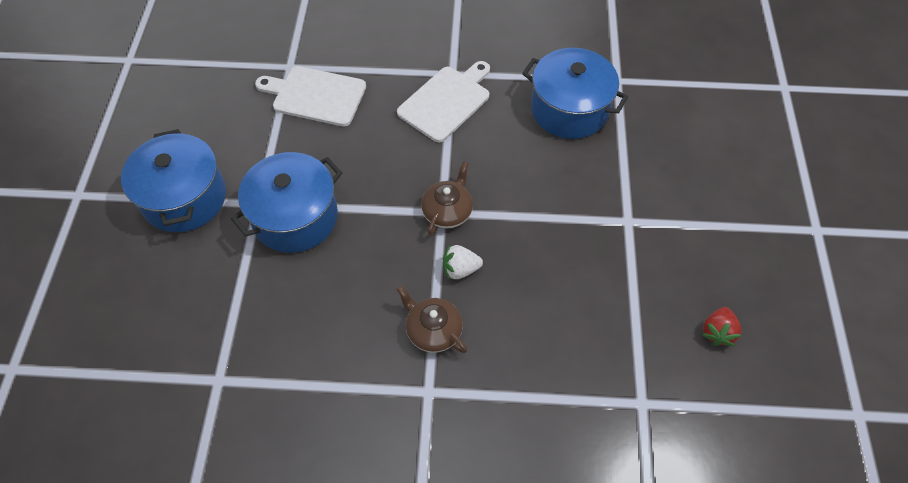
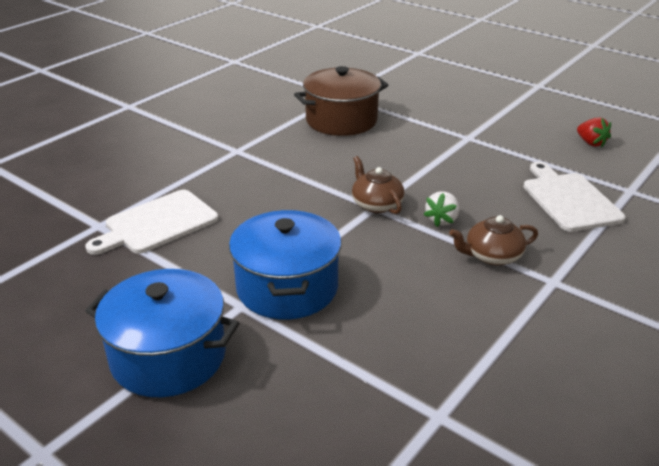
camera: 55 degrees left, 25 degrees down
white cutting board [397,61,490,142] -> white cutting board moved to [524,162,626,232]
blue pot [522,48,628,139] -> brown pot [294,66,389,136]

